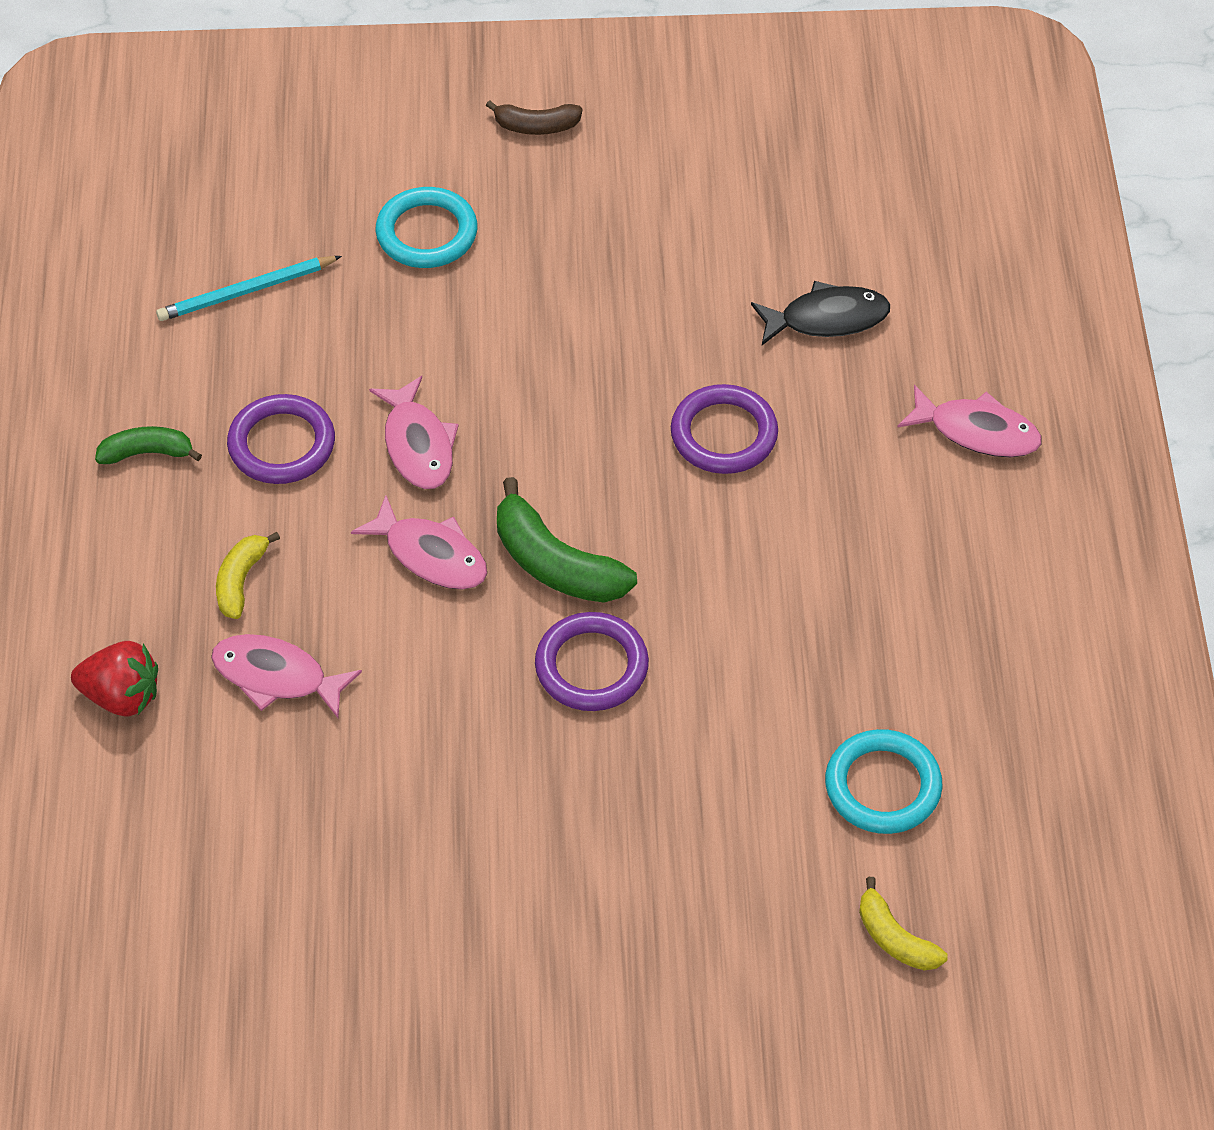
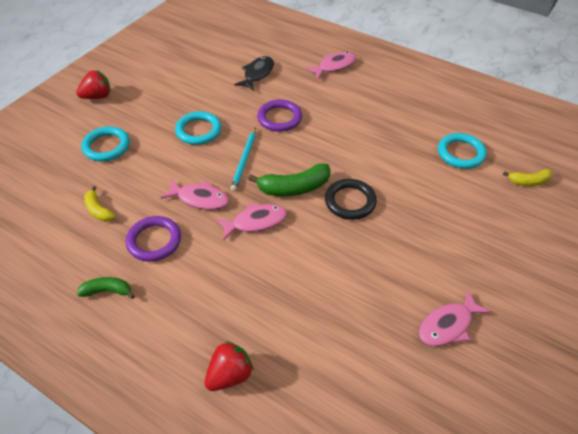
camera: 55 degrees left, 5 degrees down
green banana [95,426,202,464] -> green banana turned 60 degrees clockwise [77,277,135,299]
turquoise pencil [156,256,342,321] -> turquoise pencil moved to [230,127,256,191]
pink fish [211,634,362,718] -> pink fish moved to [419,290,491,346]
yellow banana [216,532,280,619] -> yellow banana moved to [84,186,116,222]
brown banana [486,100,582,135] -> red strawberry [76,70,110,99]
purple ring [535,612,649,711] -> black ring [325,179,377,220]
none -> turquoise ring [175,111,221,145]

